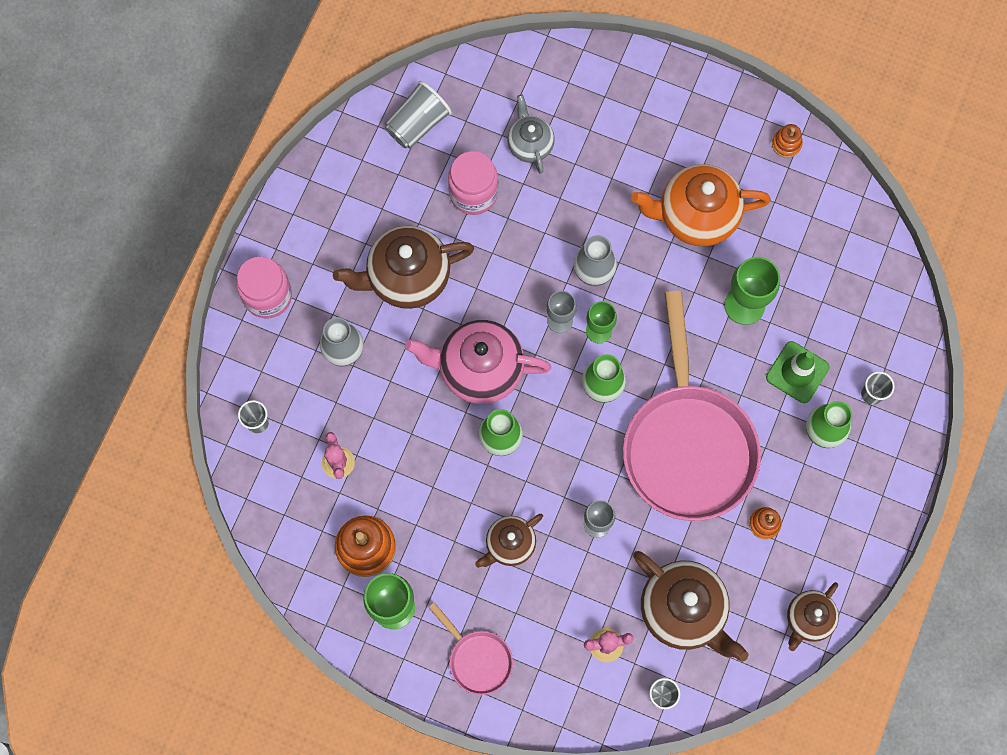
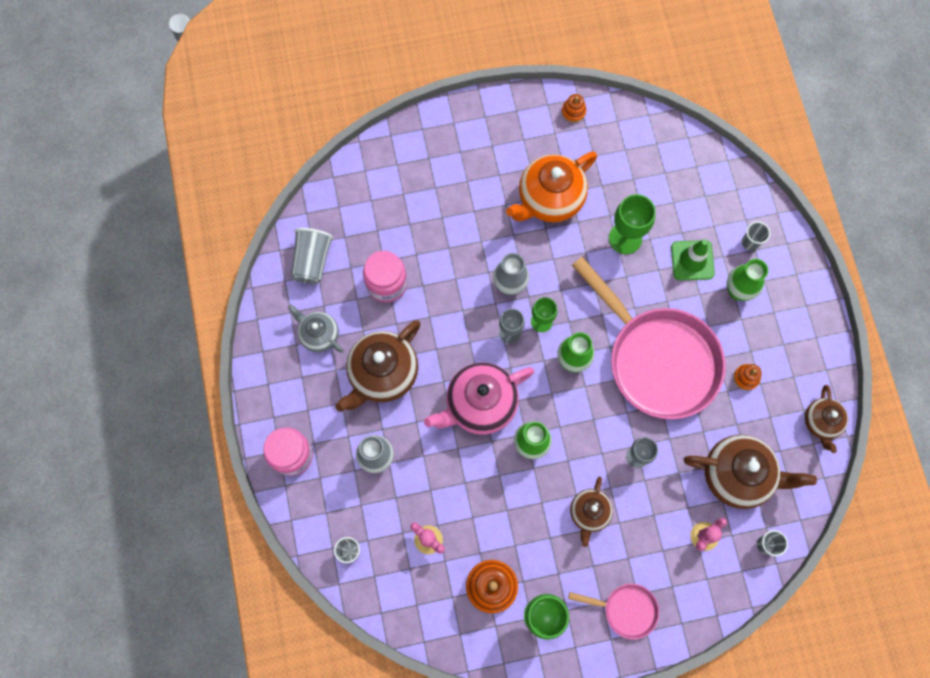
camera: 35 degrees left, 0 degrees up
grey teapot [507,95,555,174] -> grey teapot moved to [288,305,344,353]

